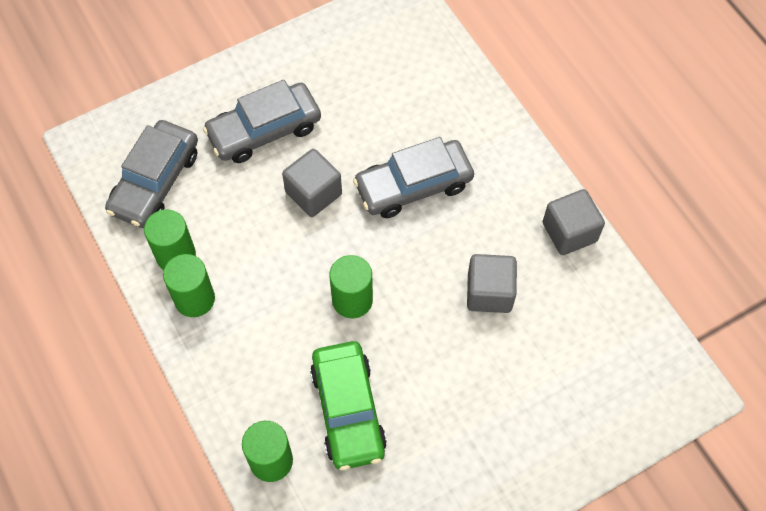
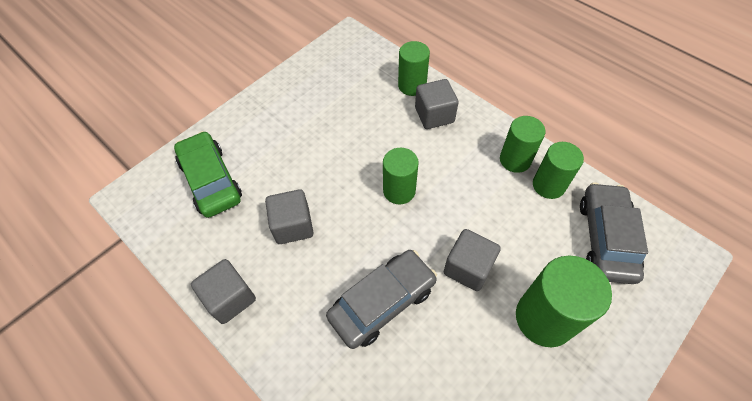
camera: 165 degrees right, 5 degrees down
grey car [203,80,321,163] -> green cylinder [516,256,612,347]
green car [310,341,387,470] -> green car moved to [174,131,242,218]
none -> grey cube [415,79,459,129]

